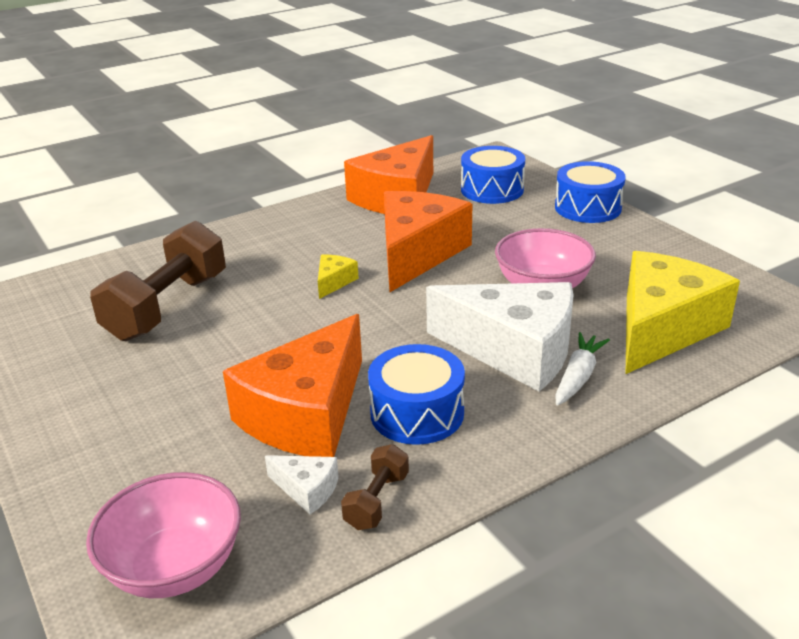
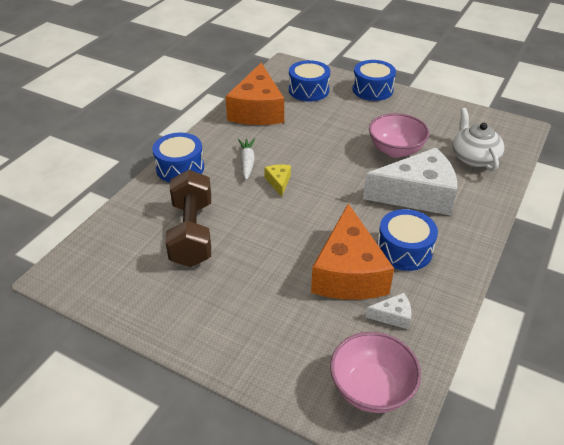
camera: 30 degrees left, 10 degrees up
brown dumbbell [341,444,409,530] -> none
orange cheese [384,191,472,292] -> none
white carrot [555,332,610,406] -> white carrot moved to [238,139,255,180]
yellow cheese [626,251,740,374] -> white teapot [452,108,504,172]
none -> blue drum [152,133,204,182]

